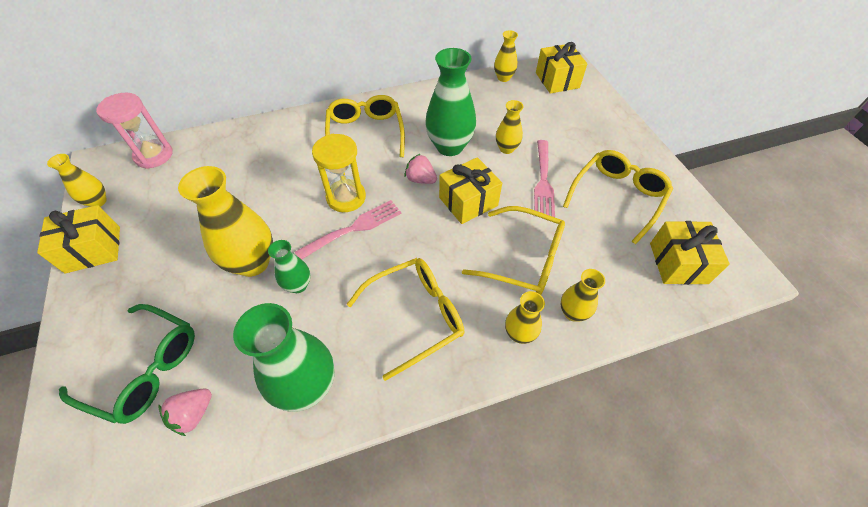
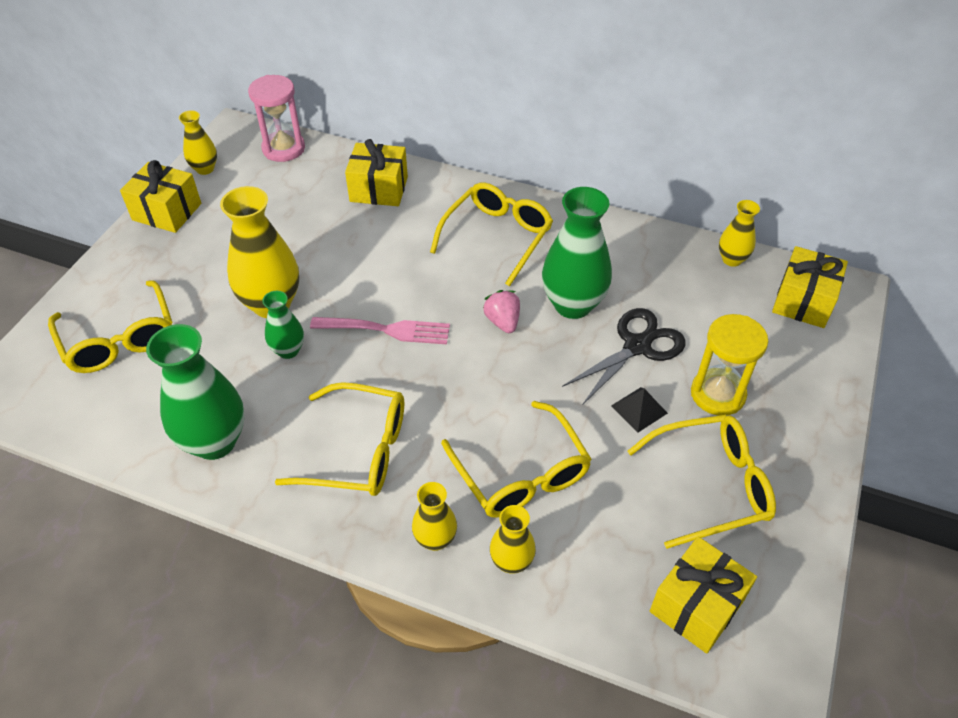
camera: 40 degrees right, 5 degrees down
green glasses [59,304,195,424] -> yellow glasses [48,280,172,373]
pink strawberry [158,389,212,436] -> none
yellow hourglass [312,134,366,212] -> yellow hourglass moved to [691,314,768,416]
yellow gift [439,157,502,224] -> yellow gift moved to [345,139,408,206]
yellow vase [496,100,524,154] -> black scissors [562,308,686,404]
pink fork [534,140,555,217] -> black pyramid [611,387,668,432]

